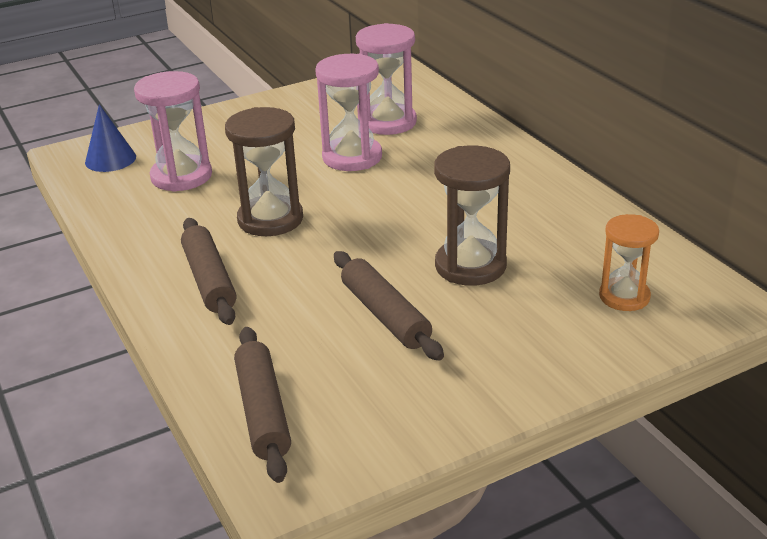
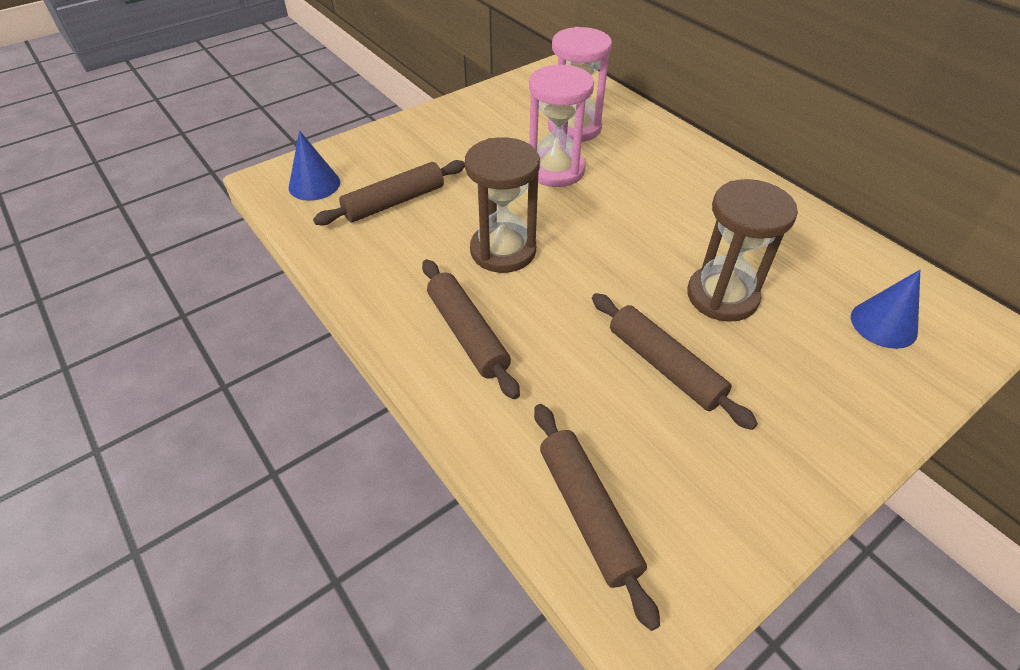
camera: 10 degrees left, 15 degrees up
pink hourglass [134,71,212,192] -> brown rolling pin [313,160,465,226]
orange hourglass [599,214,659,311] -> blue cone [851,270,920,349]

